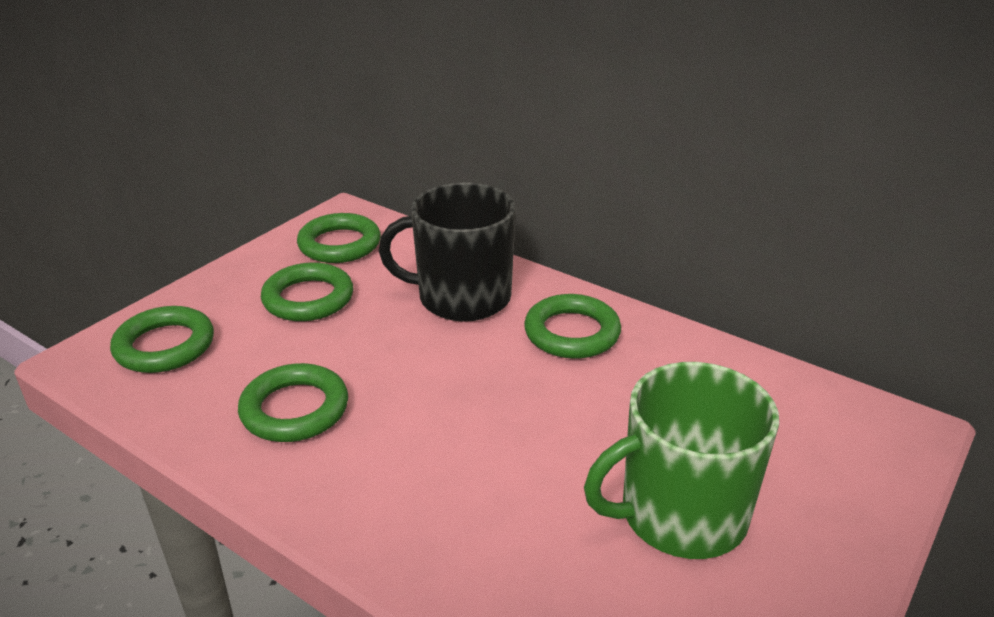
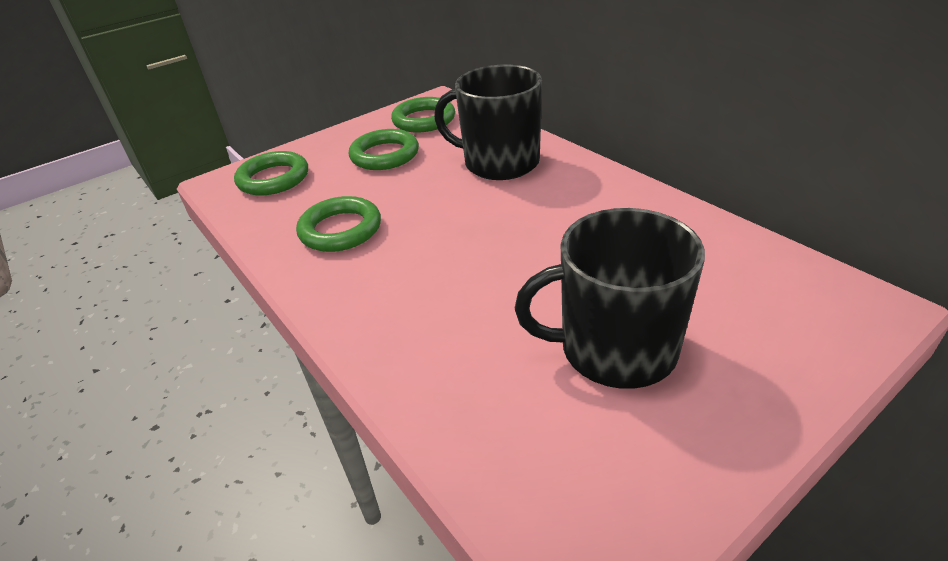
camera: 20 degrees right, 5 degrees up
green ring [524,294,621,359] -> none
green mug [584,362,779,559] -> black mug [515,208,705,389]

